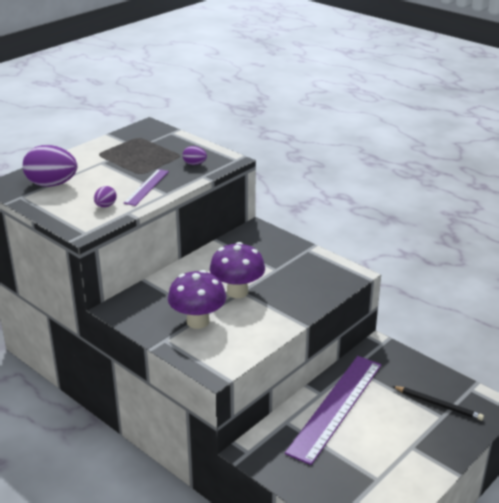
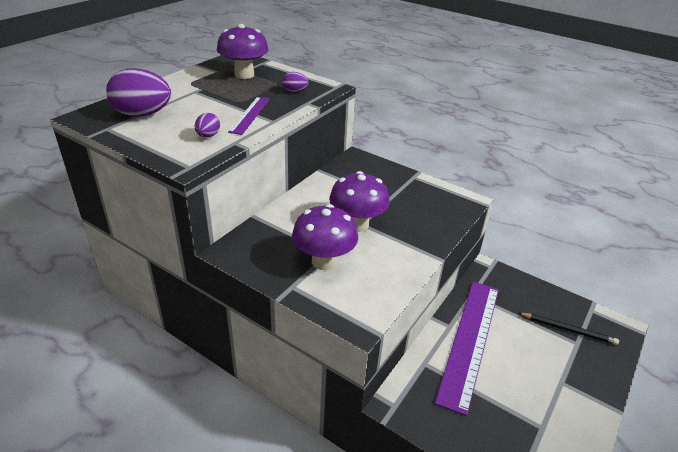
camera: 10 degrees left, 5 degrees up
none -> purple mushroom [217,24,269,79]

